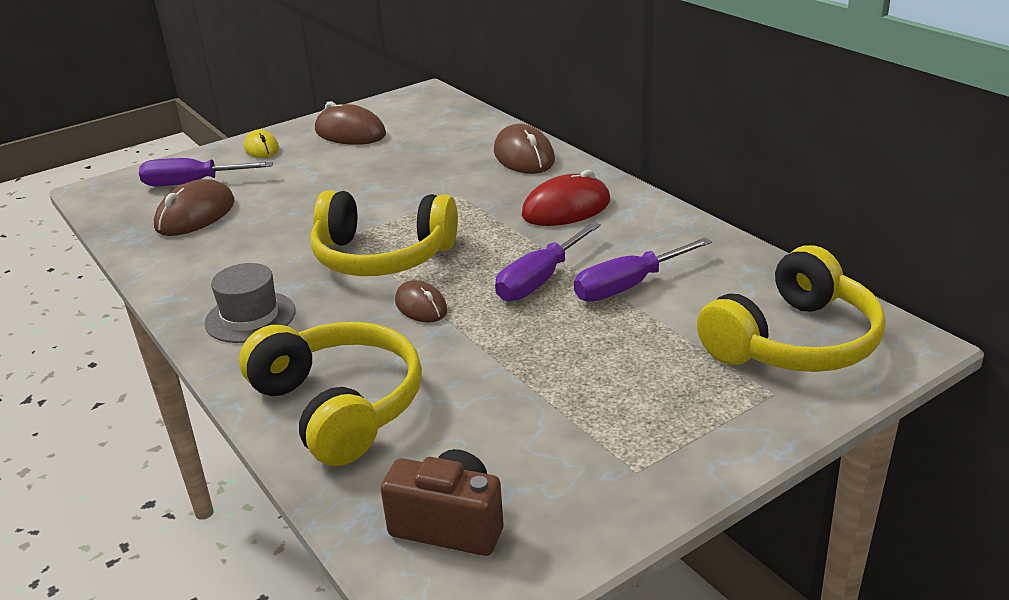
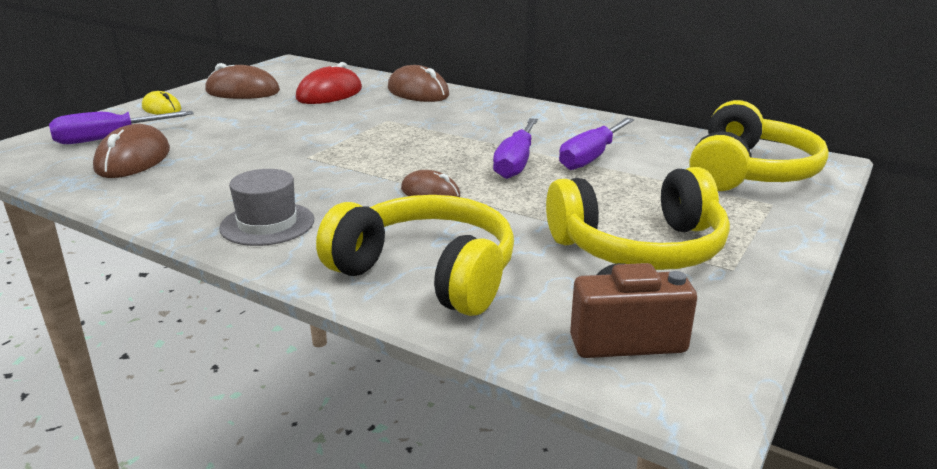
camera: 25 degrees left, 5 degrees down
yellow headphones [310,190,458,276] -> yellow headphones moved to [546,167,730,270]
red mouse [521,170,610,226] -> red mouse moved to [296,62,362,104]

